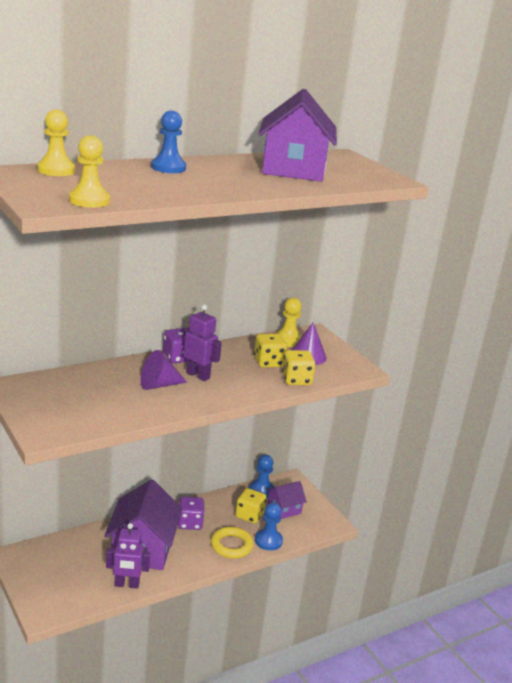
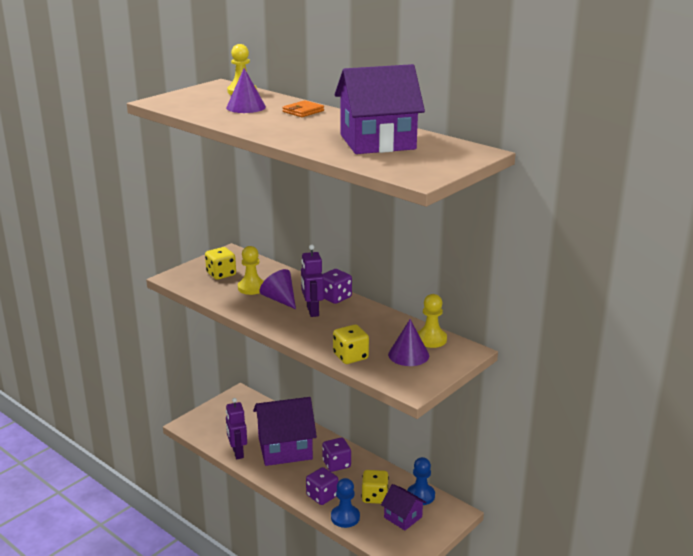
camera: 75 degrees right, 0 degrees up
yellow pawn [69,135,110,208] -> yellow pawn moved to [238,246,264,295]
blue pawn [151,110,186,173] -> orange wallet [282,100,324,117]
purple robot [183,304,222,381] -> purple robot turned 150 degrees clockwise [301,244,324,317]
yellow ring [211,527,254,559] -> purple dice [306,467,338,505]
yellow dice [254,334,287,368] -> yellow dice moved to [205,247,236,280]
none -> purple cone [226,68,266,113]

